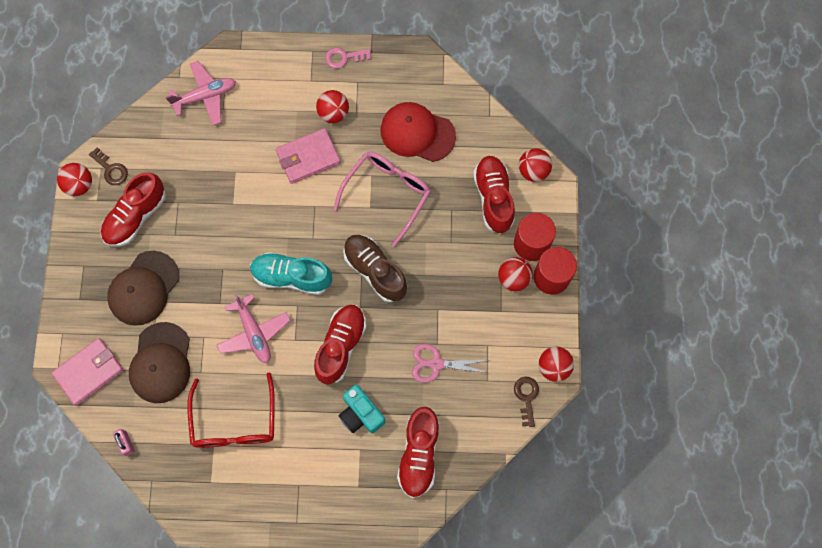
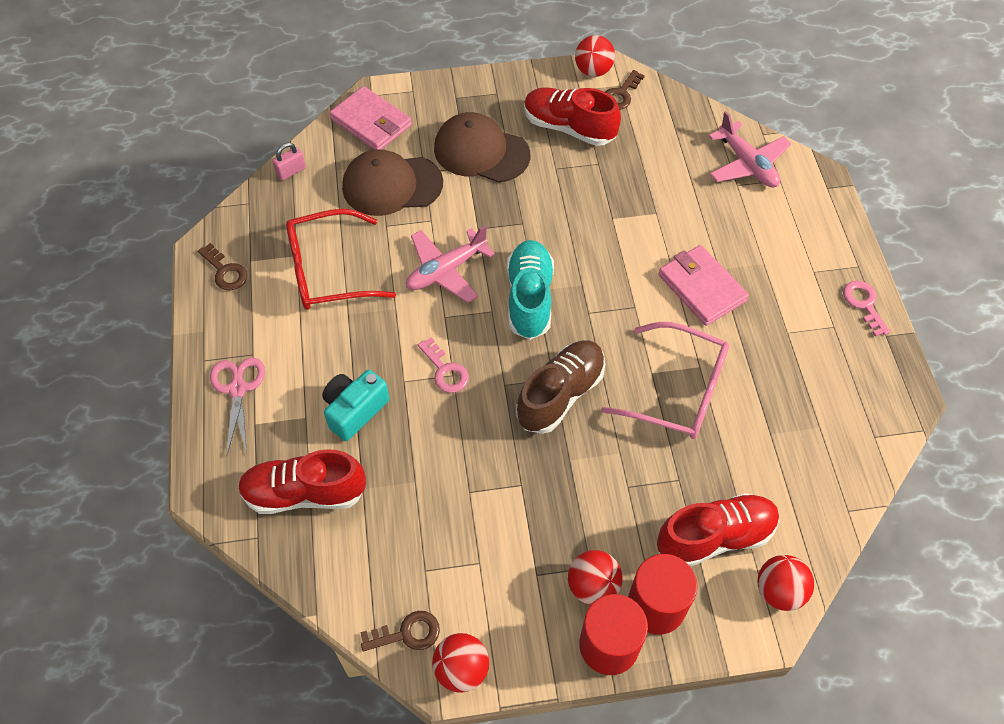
camera: 80 degrees right, 15 degrees down
red shoe [314,305,367,385] -> pink key [418,337,469,393]
red ball [316,90,349,123] -> none
red cap [380,102,456,162] -> none
pink scissors [412,344,488,383] -> pink scissors moved to [210,357,265,454]
none -> brown key [198,243,247,290]

